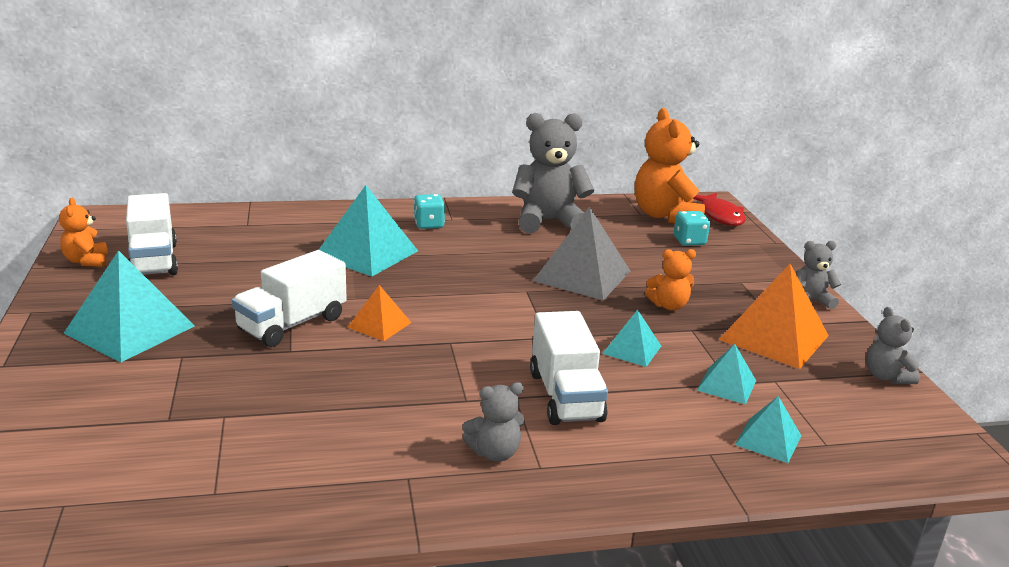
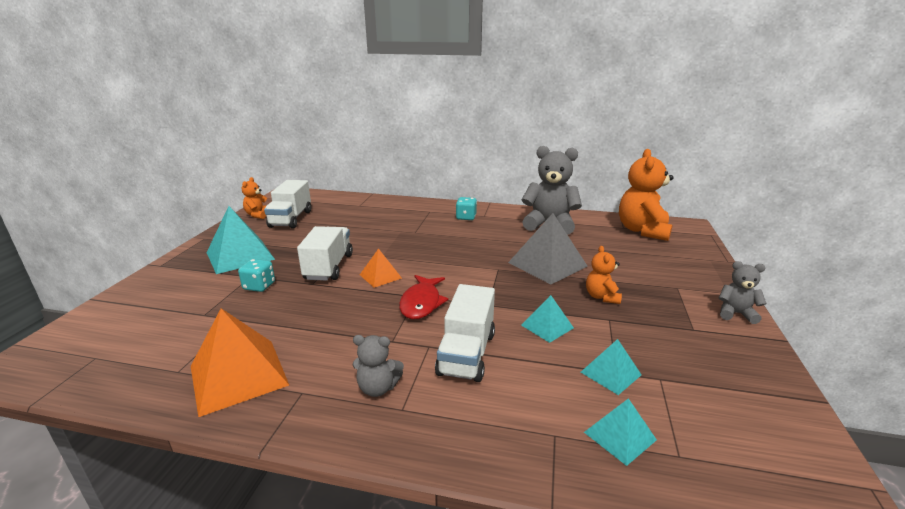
camera: 25 degrees right, 0 degrees up
white truck [232,250,347,347] -> white truck turned 120 degrees clockwise [297,226,353,281]
turquoise pyramid [319,185,418,277] -> none
orange teddy bear [645,249,696,311] -> orange teddy bear turned 75 degrees clockwise [586,246,622,304]
turquoise dice [674,211,710,246] -> turquoise dice moved to [238,259,275,292]
red fish [693,193,746,226] -> red fish moved to [399,275,448,319]
orange pyramid [719,264,829,369] -> orange pyramid moved to [191,308,289,417]
grey teddy bear [866,307,920,384] -> none

